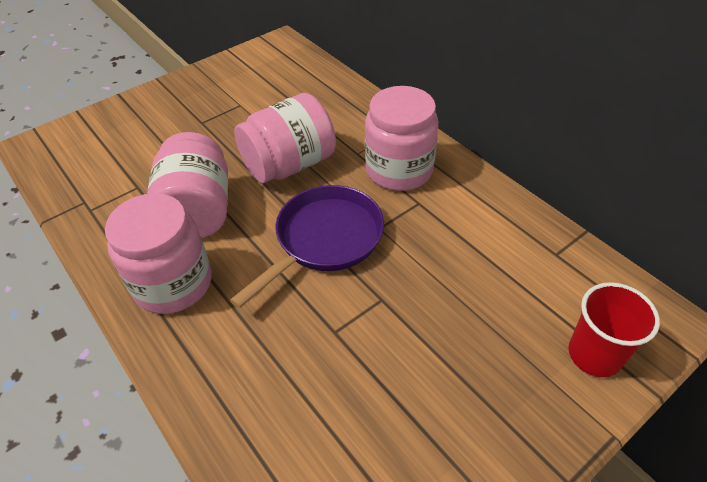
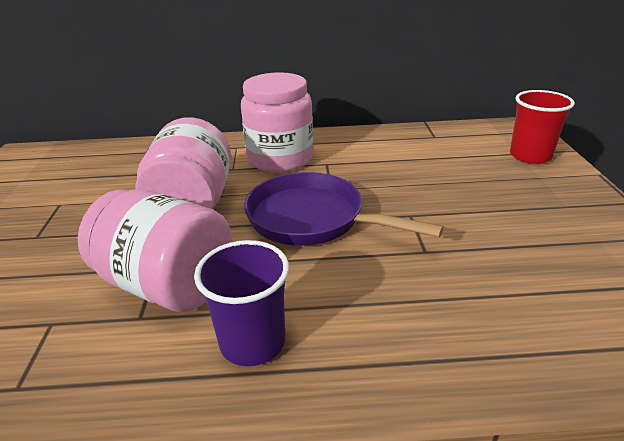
camera: 55 degrees left, 15 degrees down
pink jar [105,193,212,314] -> purple cup [194,240,289,366]
purple pan [230,185,384,309] -> purple pan turned 45 degrees counterclockwise [244,172,444,246]

